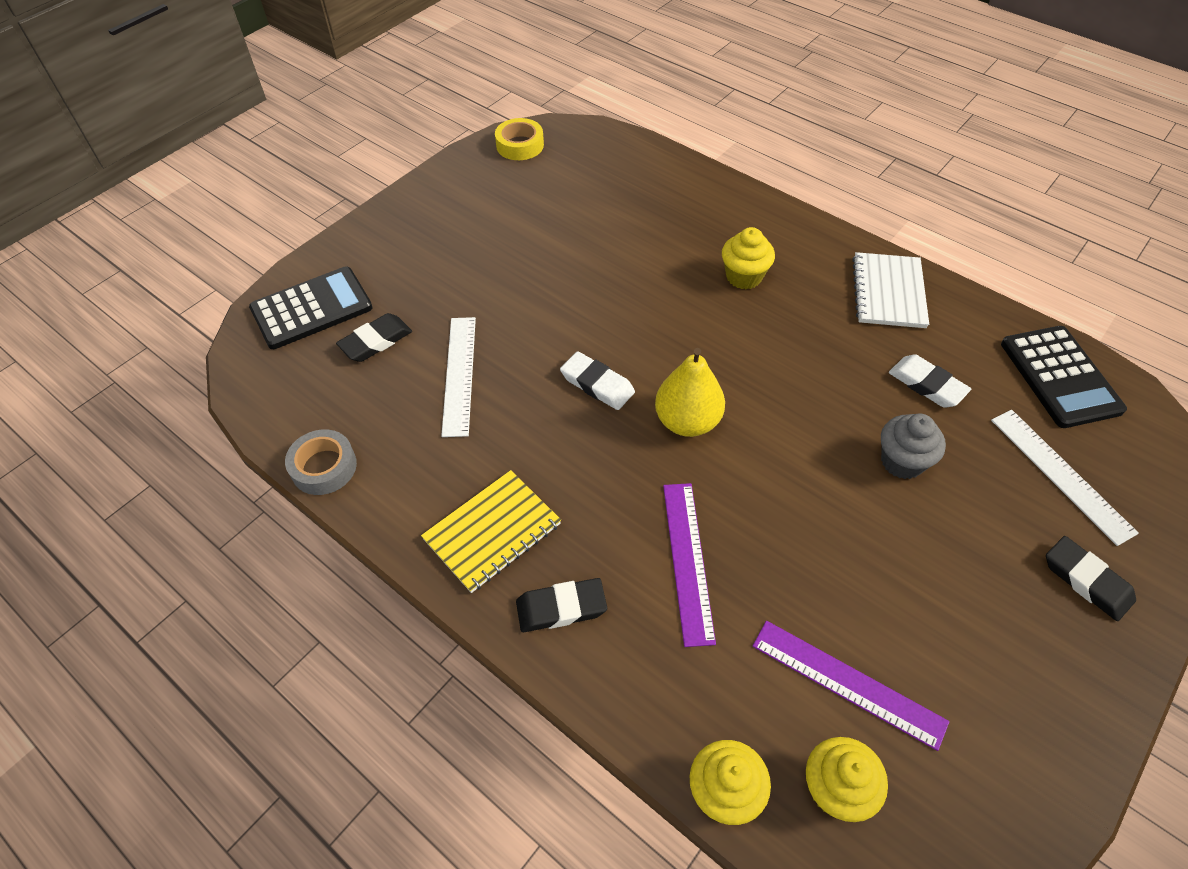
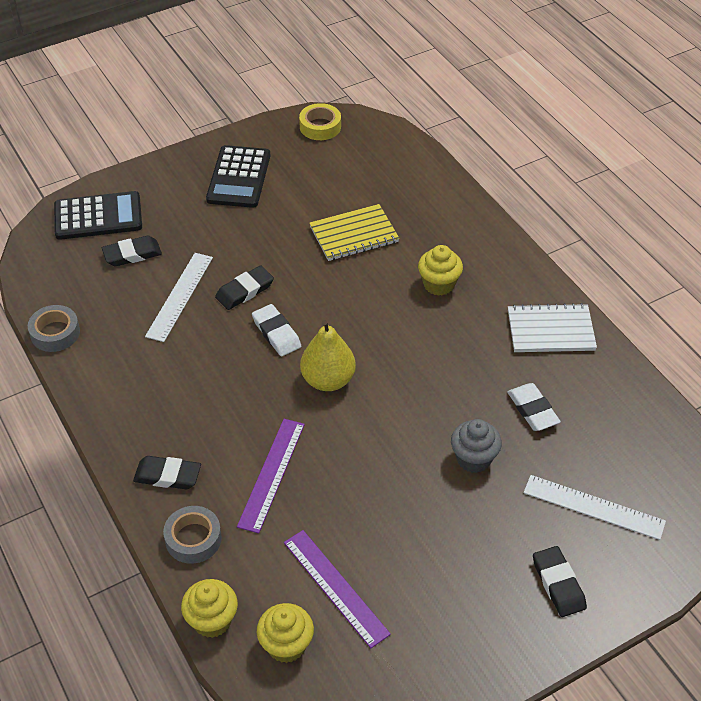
camera: 20 degrees right, 5 degrees down
yellow notebook [421,470,561,593] -> yellow notebook moved to [309,204,400,261]
white notebook [852,252,929,328] -> white notebook turned 60 degrees clockwise [508,303,597,352]
white ruler [991,410,1139,546] -> white ruler turned 60 degrees counterclockwise [524,475,666,540]
black calculator [1001,326,1127,428] -> black calculator moved to [206,145,270,208]
none -> grey tape [163,506,222,564]
none -> black eraser [215,265,274,310]

